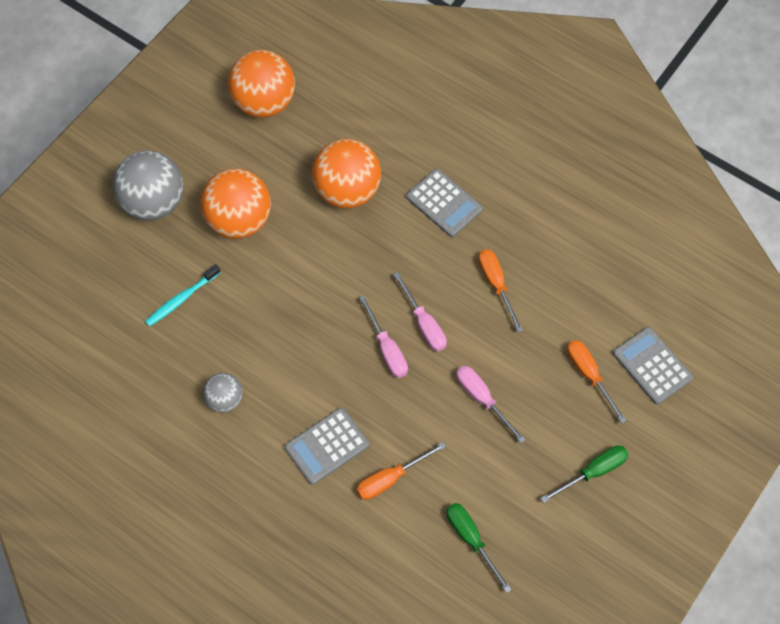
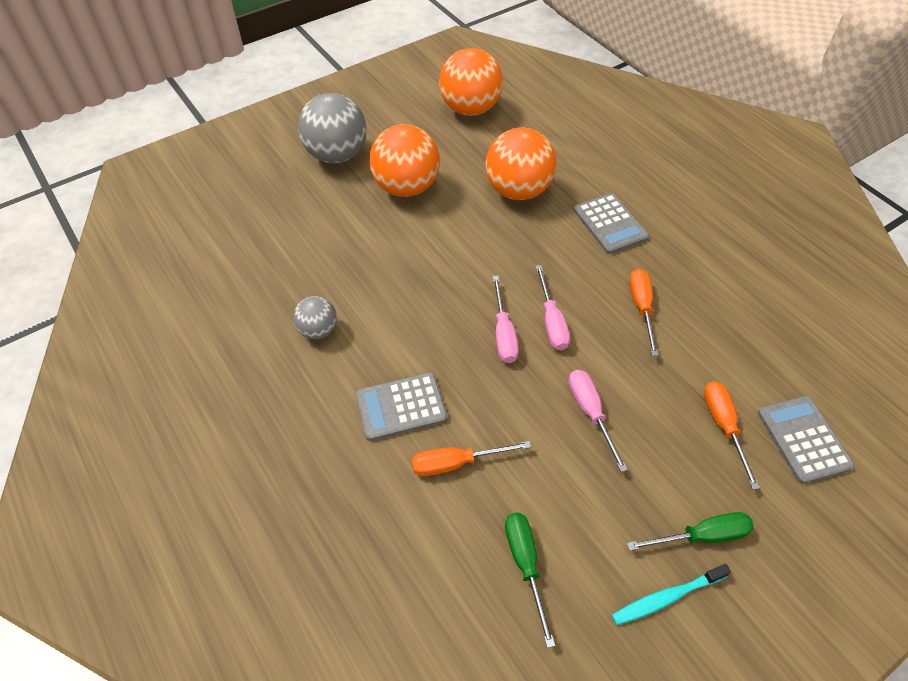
camera: 20 degrees right, 10 degrees down
turquoise toothbrush [145,264,221,327] -> turquoise toothbrush moved to [612,564,731,625]

